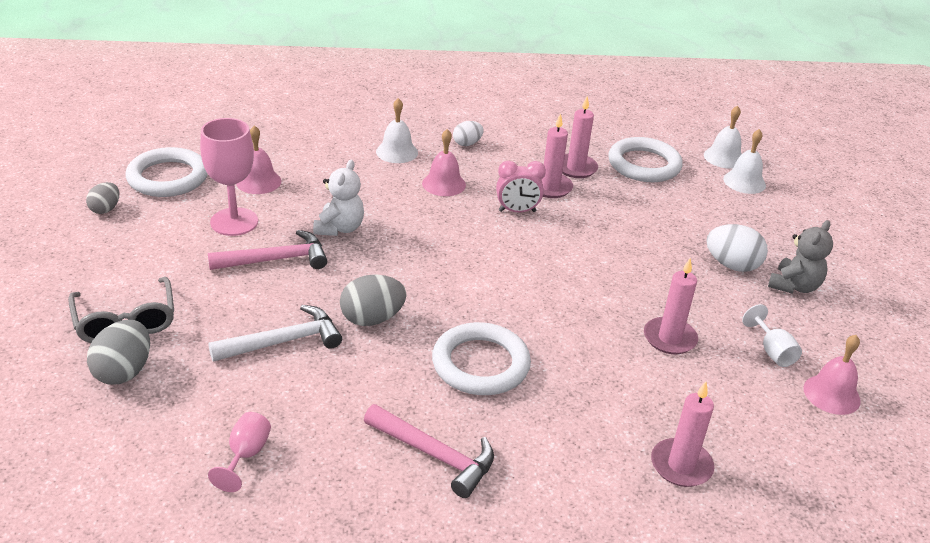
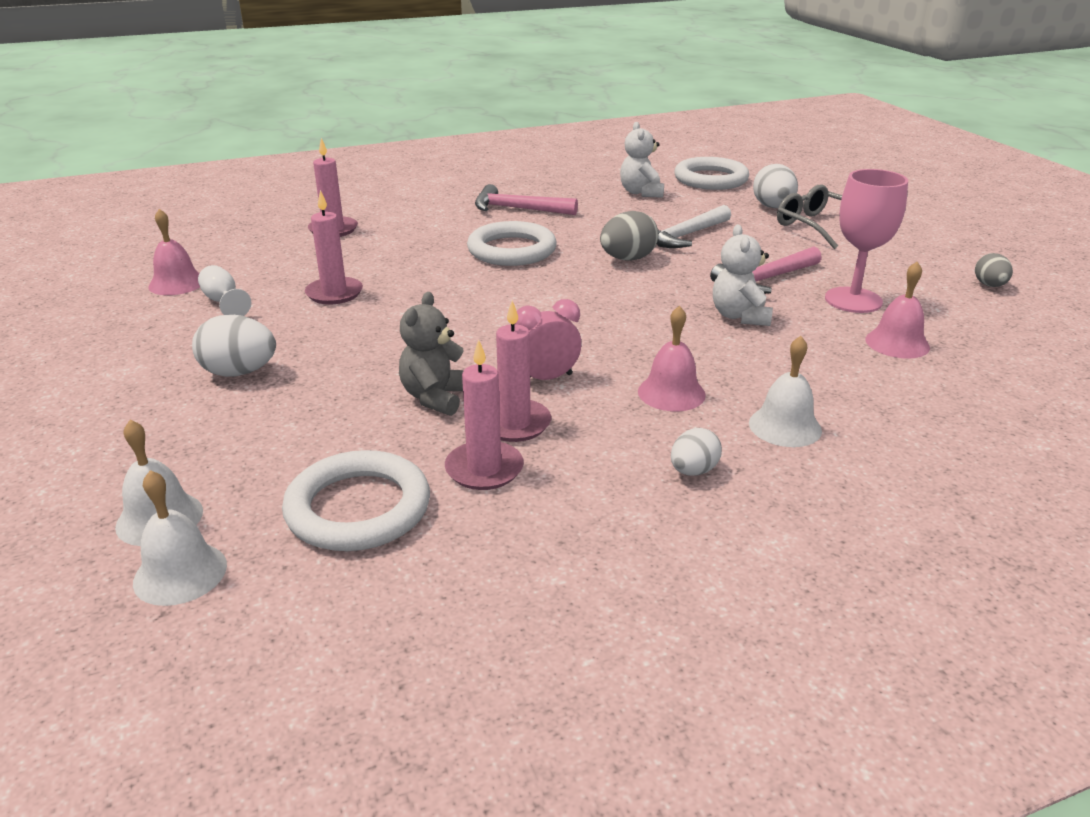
camera: 165 degrees right, 5 degrees down
grey egg [87,320,150,385] -> white egg [753,164,798,208]
white ring [126,147,208,197] -> white ring moved to [674,157,749,190]
pink goblet [208,412,271,492] -> white teddy bear [620,122,664,198]
grey teddy bear [768,220,833,293] -> grey teddy bear moved to [399,292,464,416]

